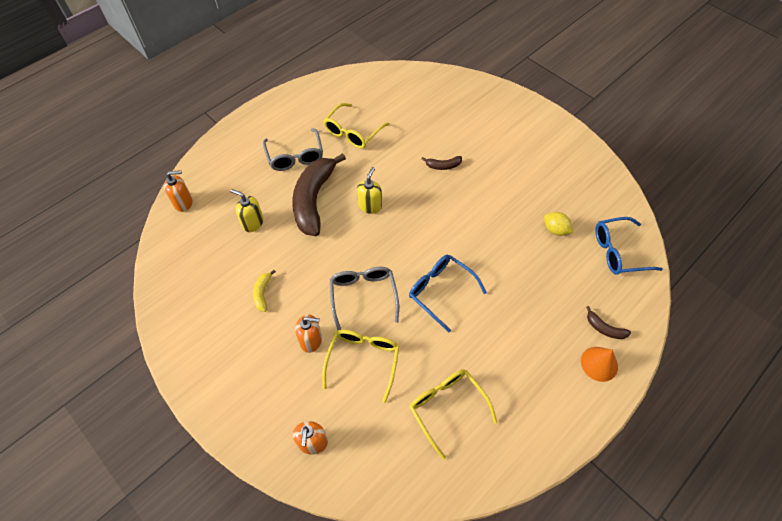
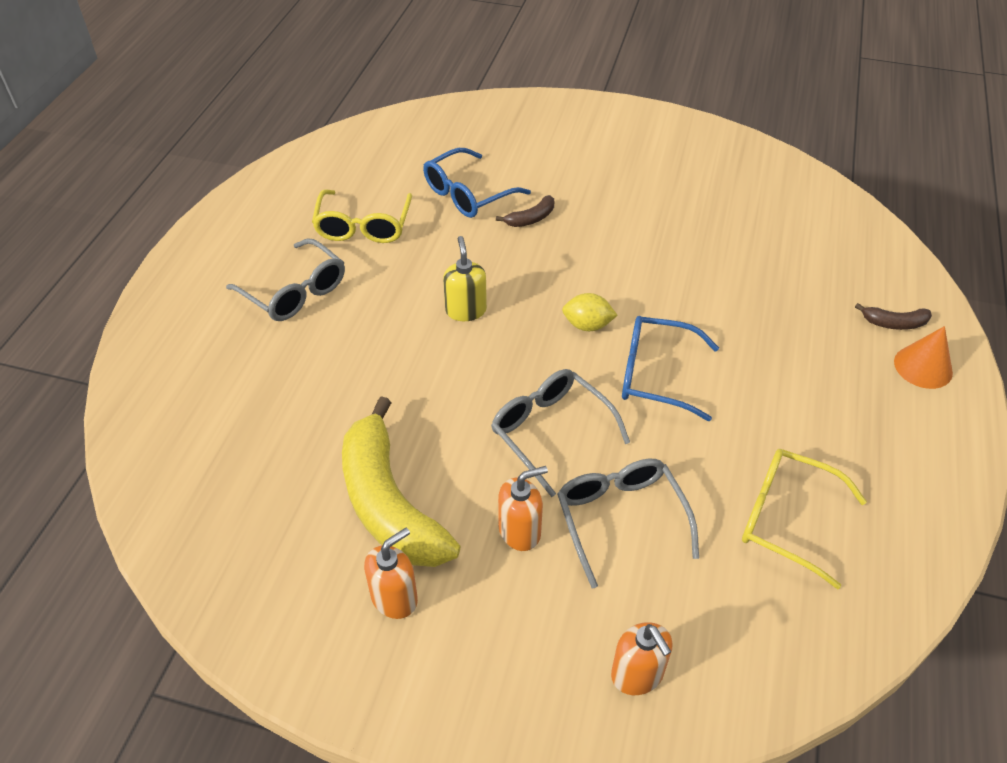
camera: 30 degrees left, 10 degrees down
orange soap dispenser [164,170,193,212] -> orange soap dispenser moved to [364,528,418,619]
yellow soap dispenser [230,189,263,232] -> none
yellow banana [253,270,276,312] -> yellow banana [342,396,460,567], size x2.40
brown banana [292,153,346,236] -> none
yellow glasses [322,329,400,403] -> grey glasses [557,459,699,588]
yellow lemon [544,212,573,236] -> yellow lemon moved to [562,293,618,331]
blue glasses [595,217,663,275] -> blue glasses moved to [423,148,531,218]

